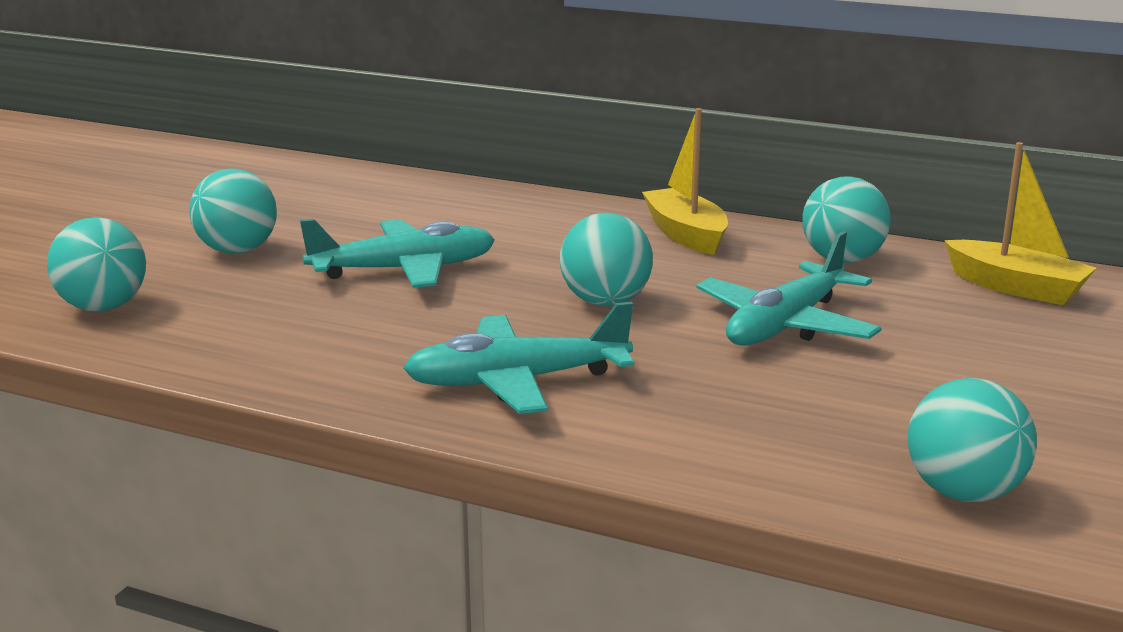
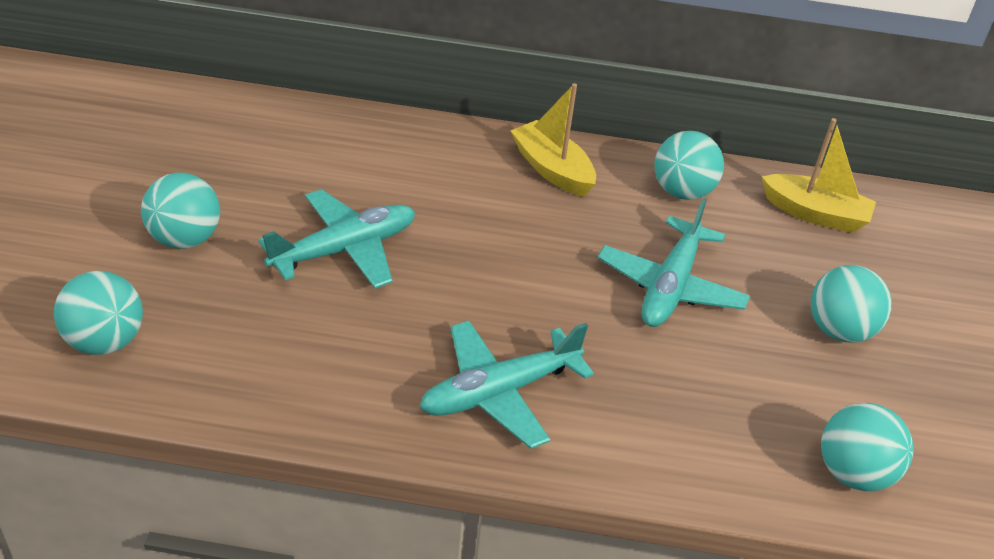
camera: 20 degrees left, 20 degrees up
turquoise ball [560,213,653,306] -> turquoise ball moved to [811,265,892,343]

